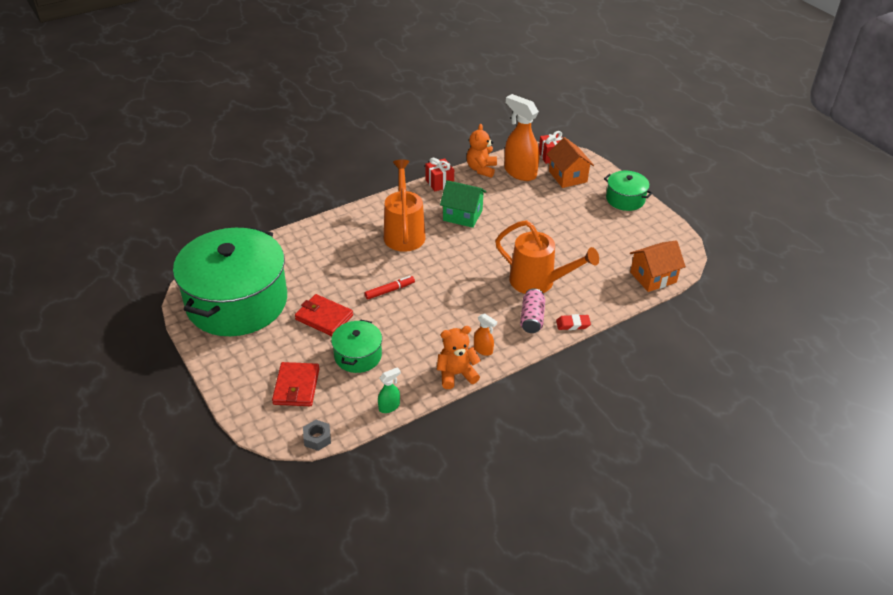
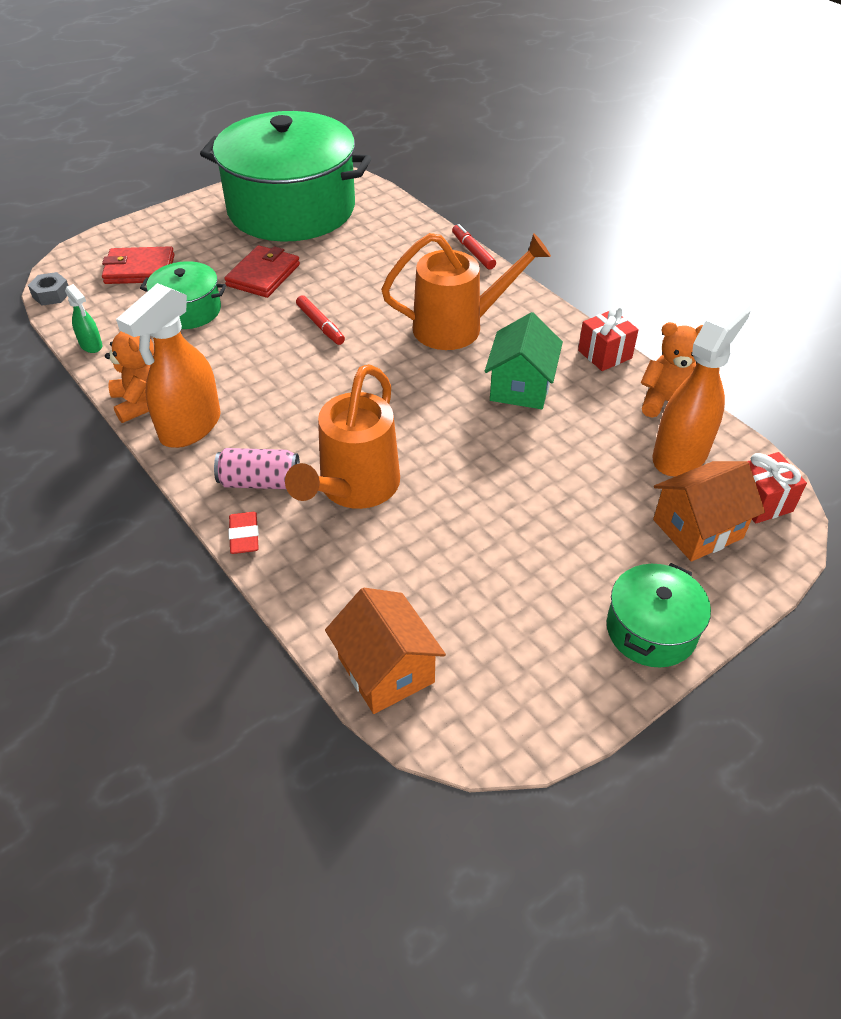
camera: 85 degrees right, 5 degrees up
orange spray bottle [474,313,497,356] -> orange spray bottle [116,283,221,448], size x2.15
none -> red marker [452,224,496,270]

